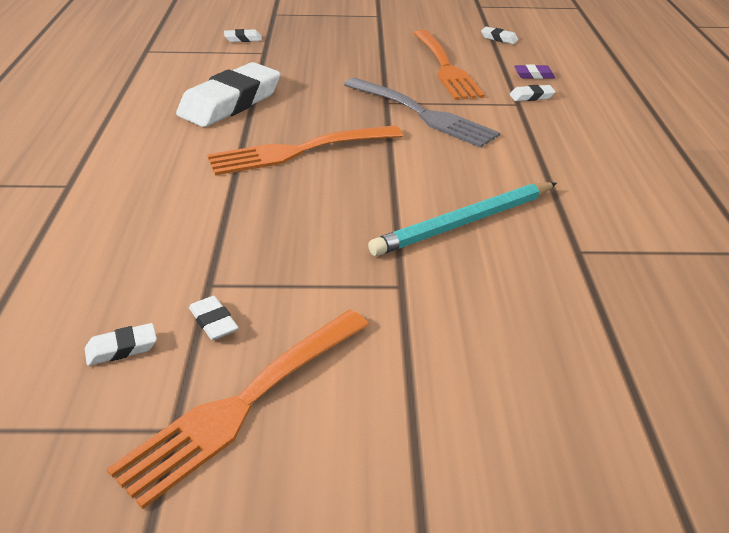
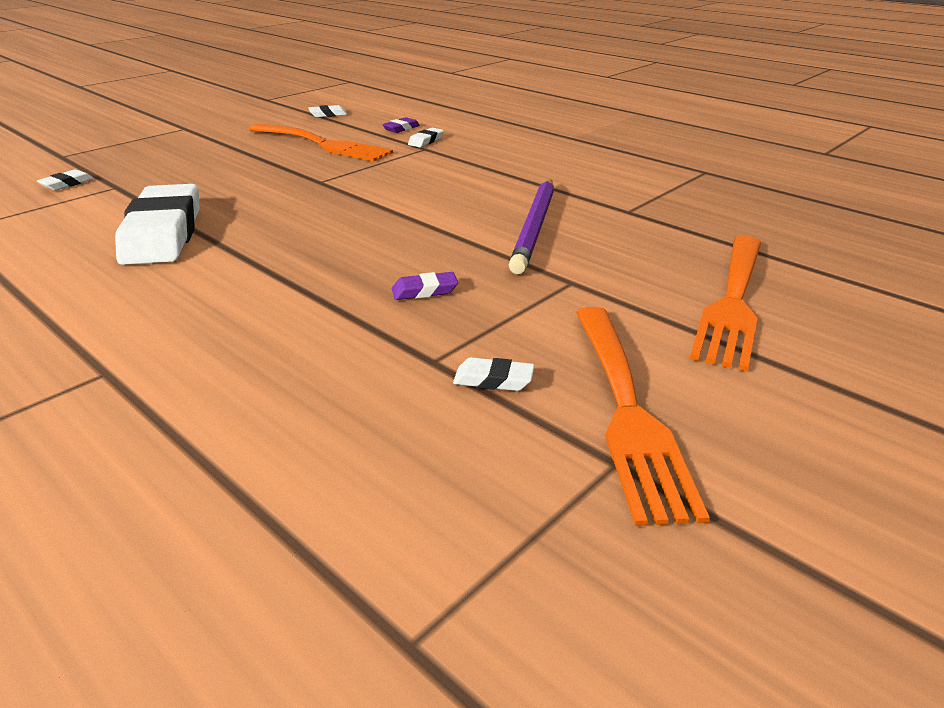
camera: 45 degrees left, 5 degrees down
white eraser [85,323,157,366] -> none
orange fork [207,125,403,175] -> orange fork moved to [690,236,761,371]
grey fork [344,78,500,148] -> none
turquoise pencil [368,182,557,256] -> purple pencil [509,178,554,274]
none -> purple eraser [392,272,458,300]

